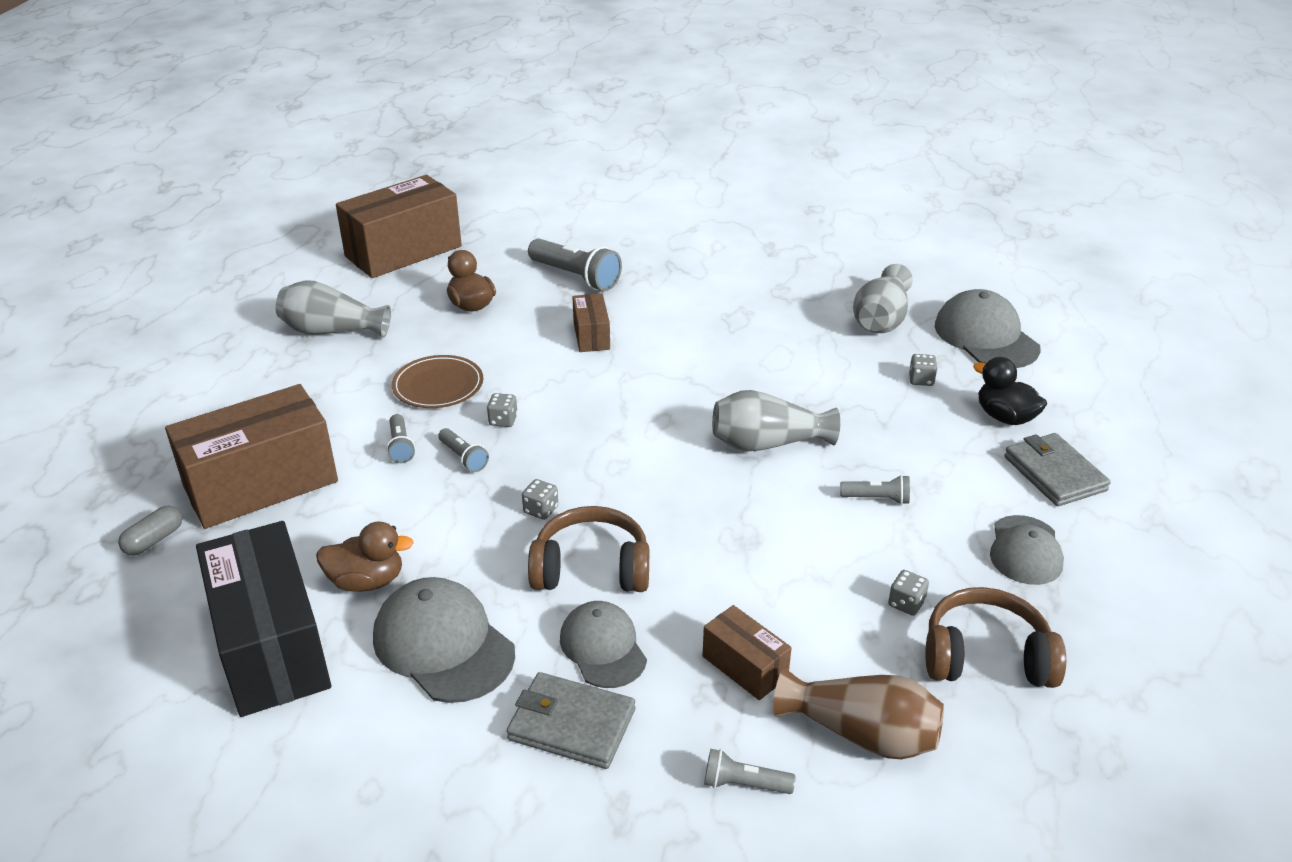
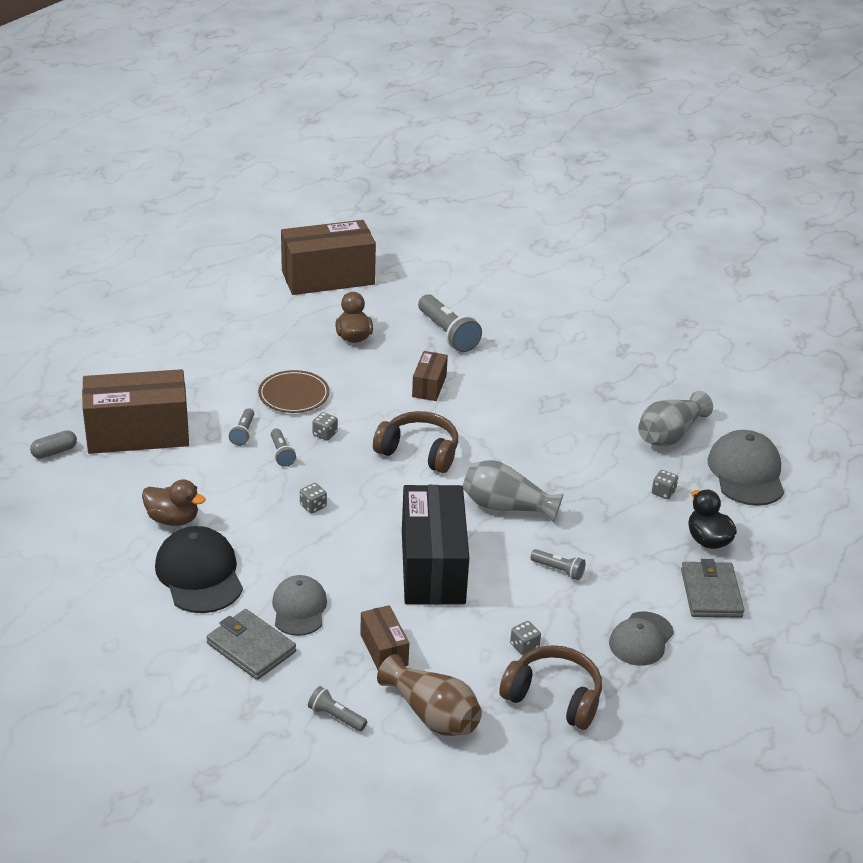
camera: 20 degrees right, 0 degrees up
black box [196,521,331,717] -> black box moved to [402,485,469,605]
grey vase [276,280,391,338] -> none
grey cap [373,577,515,703] -> black cap [155,526,243,613]
brown headphones [528,506,649,592] -> brown headphones moved to [373,411,458,473]

